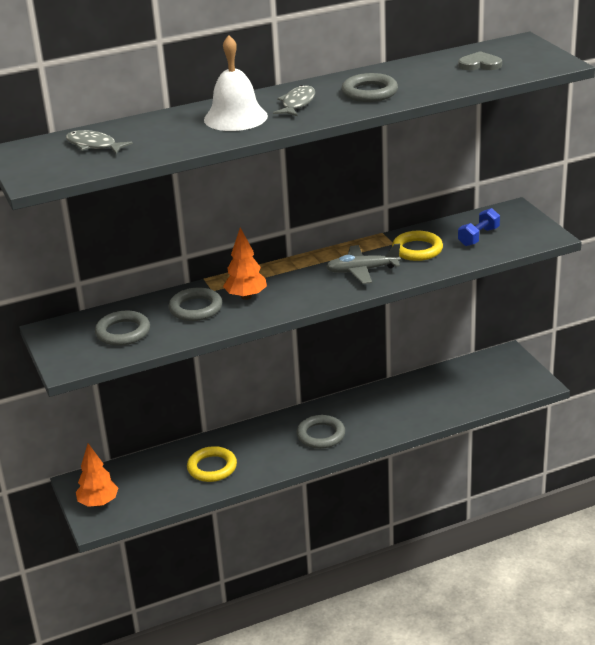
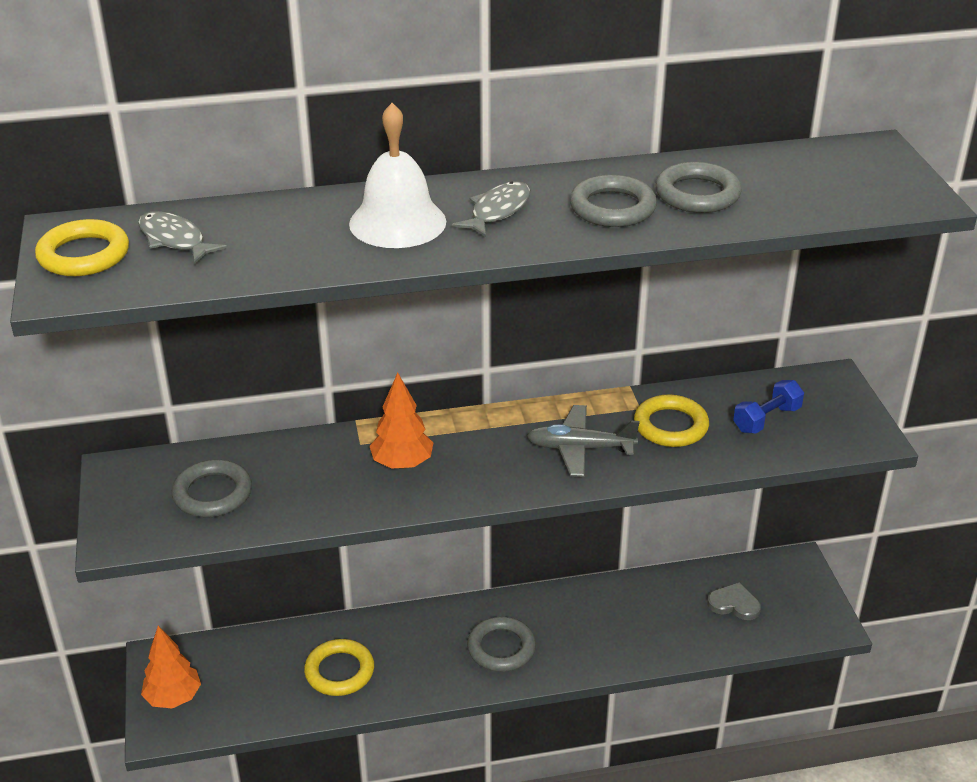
camera: 10 degrees right, 5 degrees up
grey ring [169,288,222,321] -> grey ring moved to [655,162,742,213]
grey heart [458,51,502,70] -> grey heart moved to [707,582,761,620]
none -> yellow ring [35,219,129,276]

